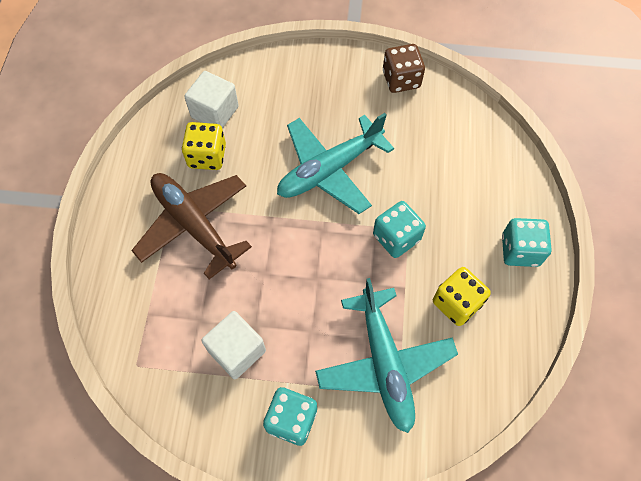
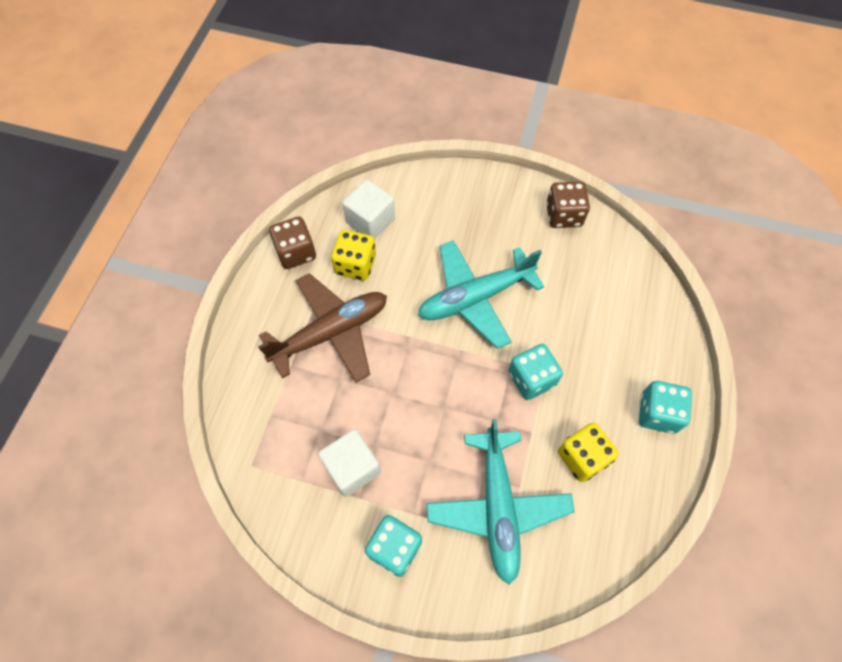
camera: 10 degrees right, 0 degrees up
brown plane [131,173,252,279] -> brown plane turned 90 degrees clockwise [258,273,387,383]
none -> brown dice [269,217,316,269]

